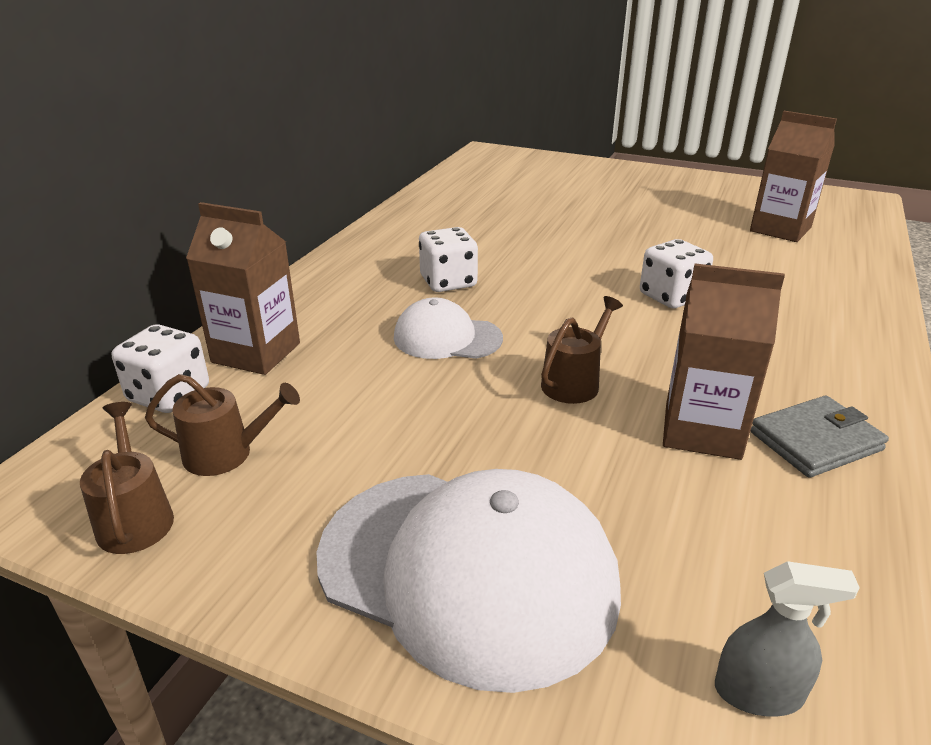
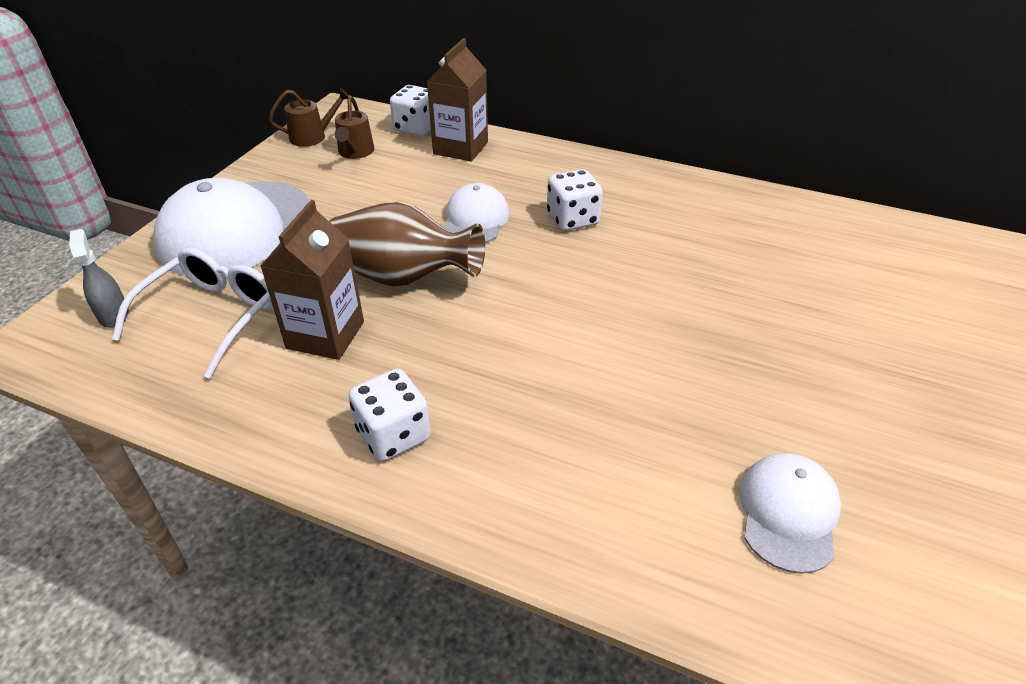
camera: 90 degrees right, 10 degrees up
brown watering can [541,296,623,404] -> brown vase [329,202,485,287]
white dice [640,239,713,308] -> white dice moved to [348,369,431,461]
grey spray bottle [715,561,860,717] -> grey spray bottle turned 150 degrees clockwise [69,229,129,328]
brown carton [750,111,837,242] -> white cap [739,453,841,574]
grey wallet [750,396,889,478] -> none
none -> white glasses [112,248,273,379]

